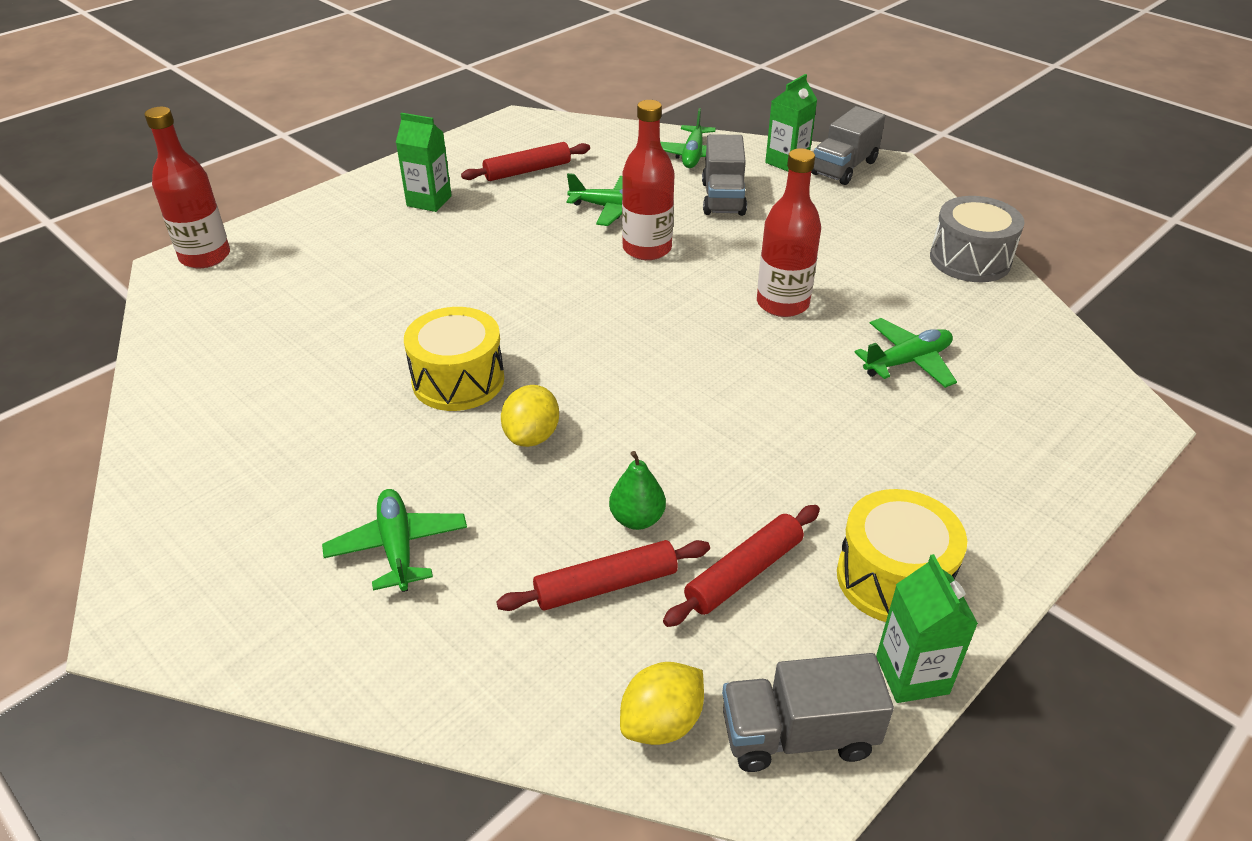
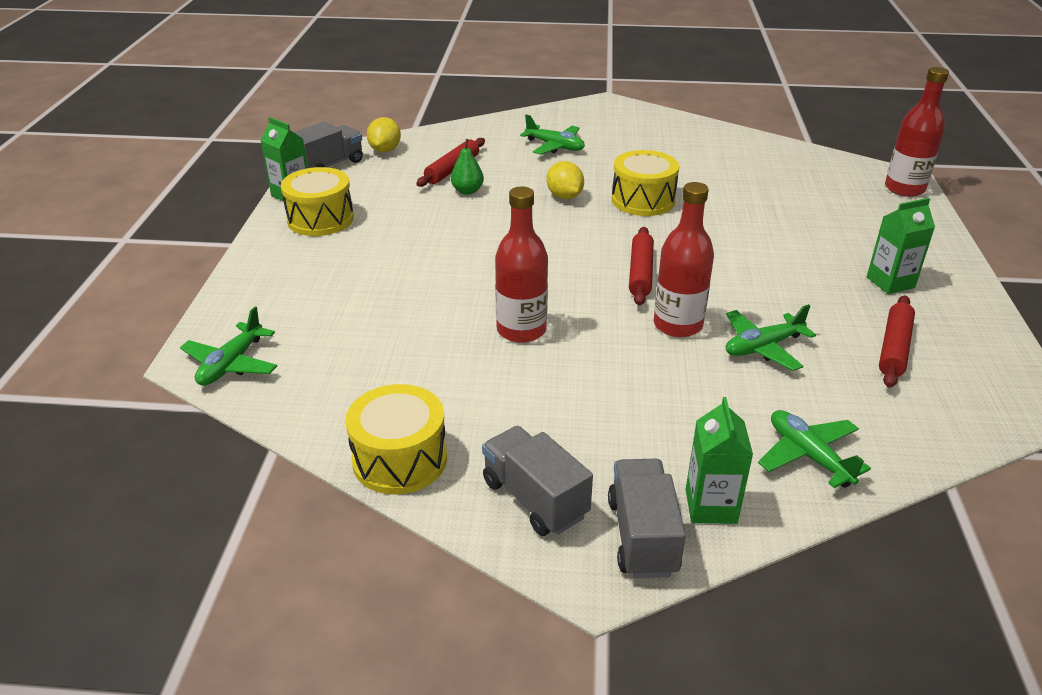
camera: 140 degrees right, 5 degrees down
red rolling pin [663,505,820,627] -> red rolling pin moved to [629,227,654,306]
grey truck [702,134,747,216] -> grey truck moved to [482,426,593,536]
green plane [854,318,957,388] -> green plane moved to [180,307,277,386]
grey drum [930,196,1025,282] -> yellow drum [345,384,447,495]

